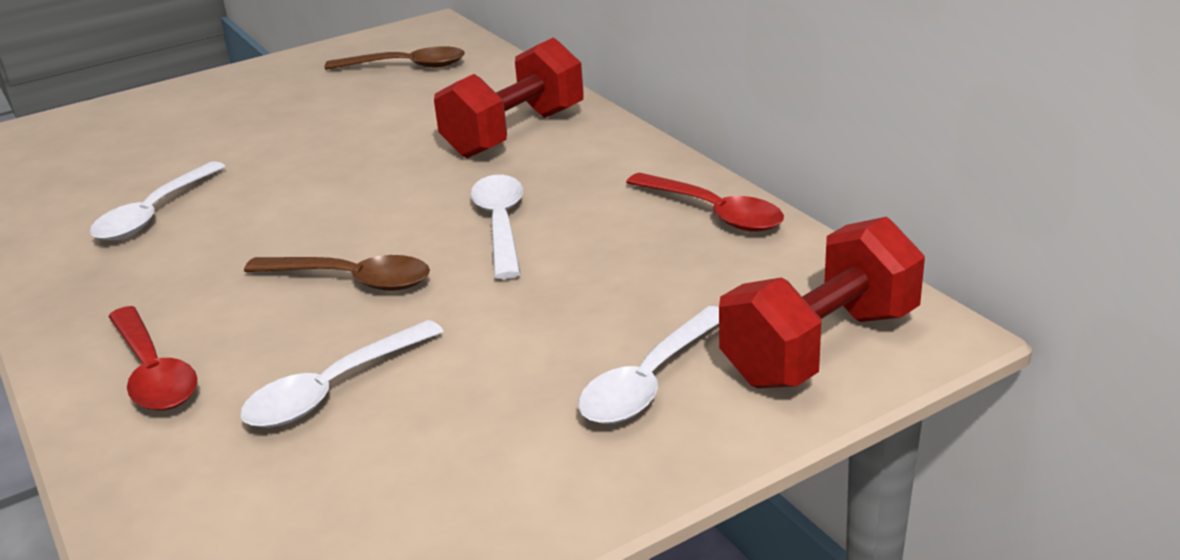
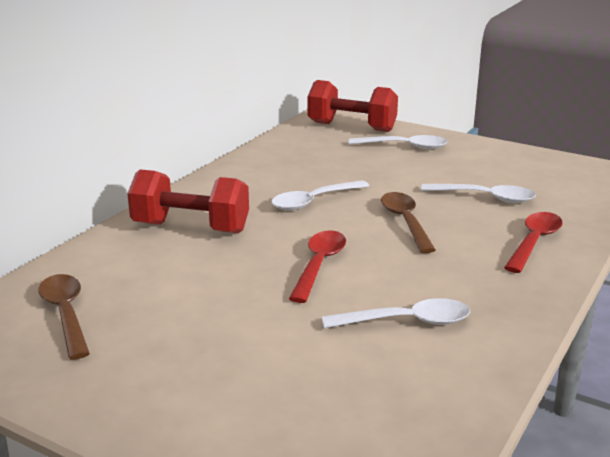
camera: 120 degrees left, 5 degrees down
red spoon [626,173,784,232] -> red spoon moved to [289,230,346,303]

